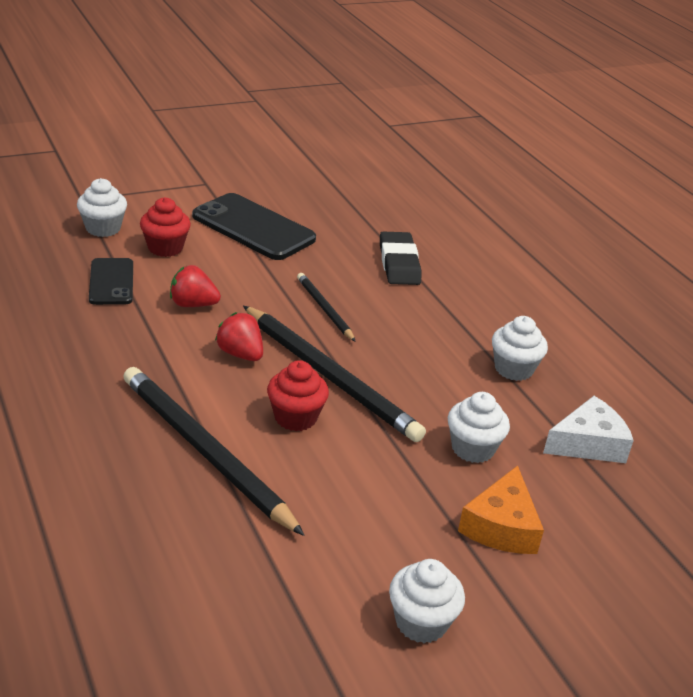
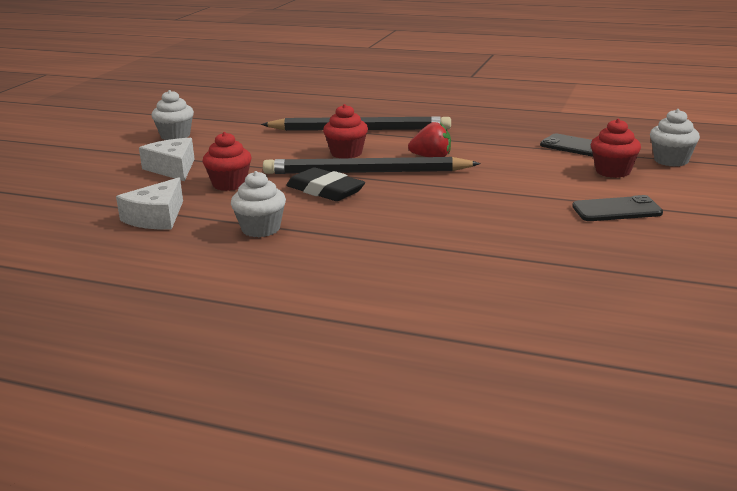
camera: 140 degrees right, 10 degrees down
red strawberry [170,265,221,307] -> none
black phone [192,193,316,260] -> black phone [572,195,663,221], size x0.60
black pencil [297,273,356,342] -> none
black eraser [380,232,421,285] -> black eraser moved to [286,167,365,201]
white cupcake [448,392,510,463] -> red cupcake [202,132,251,191]
orange cheese [458,465,544,554] -> white cheese [139,138,195,181]

